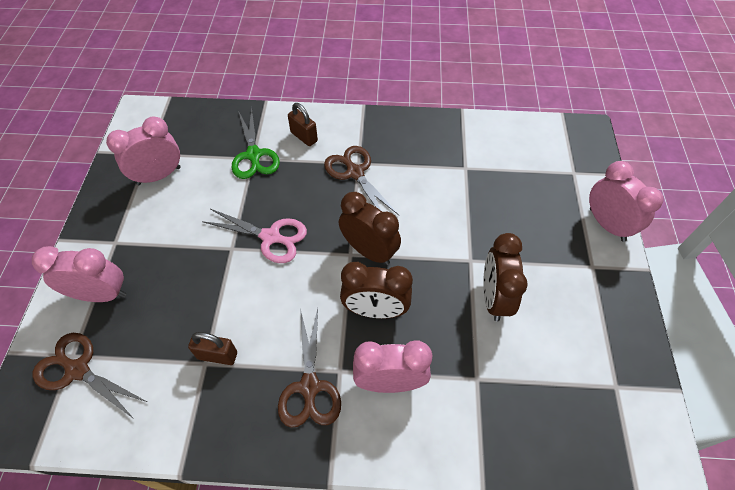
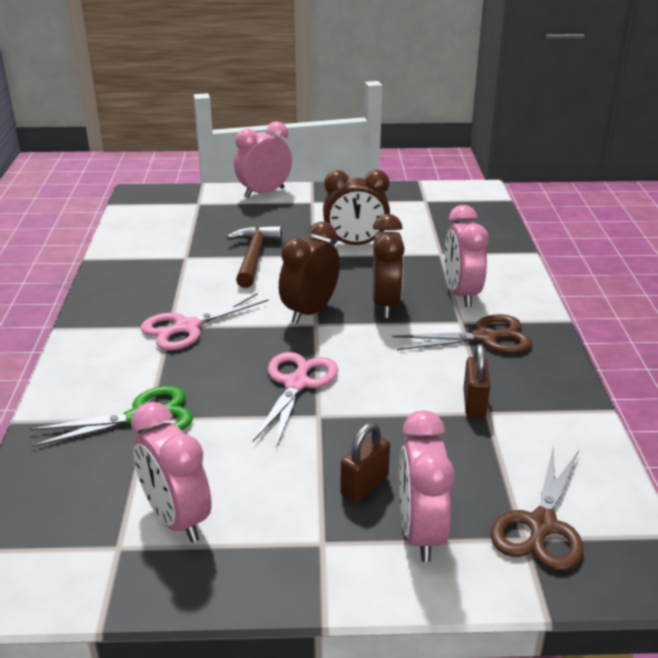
camera: 95 degrees left, 25 degrees down
brown padlock [288,103,318,146] -> brown padlock moved to [340,422,390,503]
brown scissors [324,146,399,215] -> pink scissors [141,293,269,350]
none -> brown hammer [227,226,282,288]

